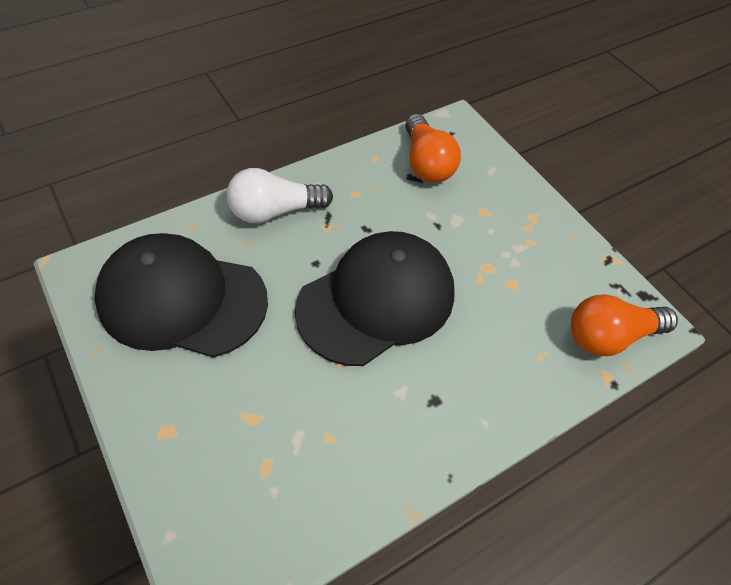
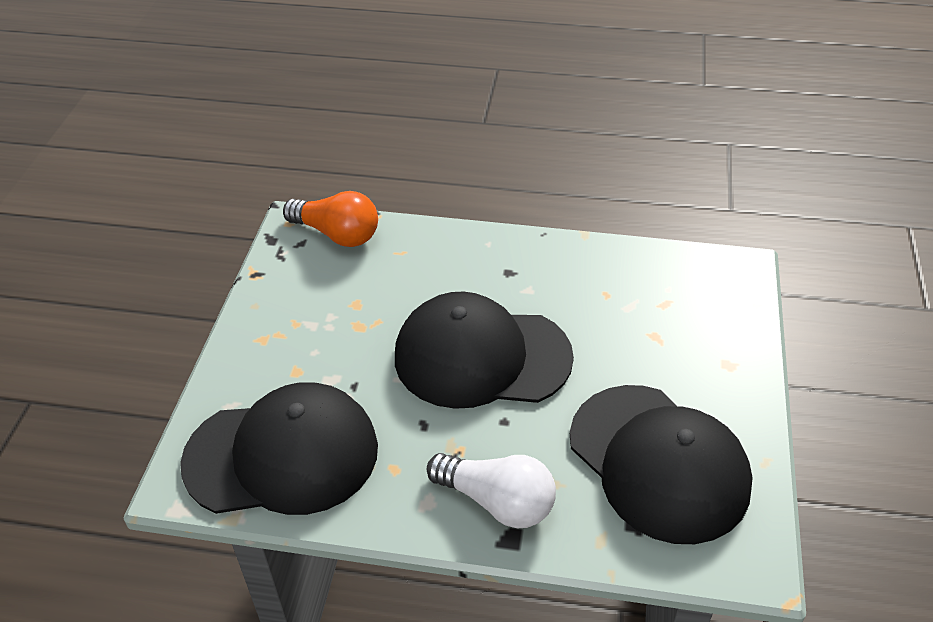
camera: 135 degrees left, 10 degrees down
orange light bulb [405,114,461,183] -> black cap [180,382,378,515]

